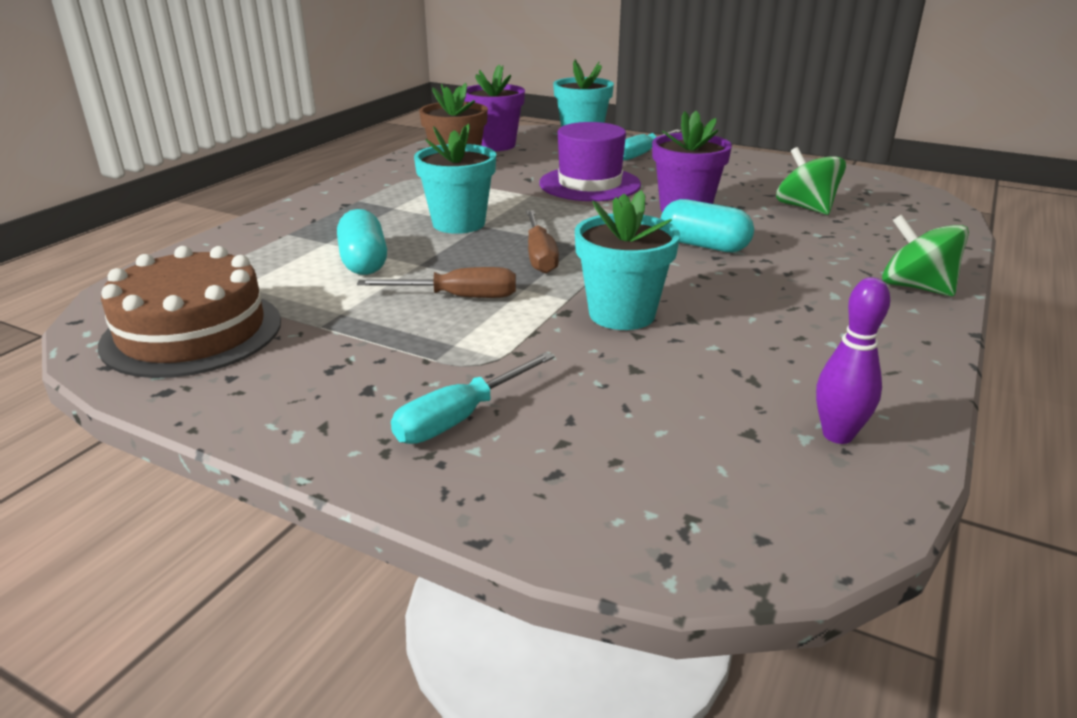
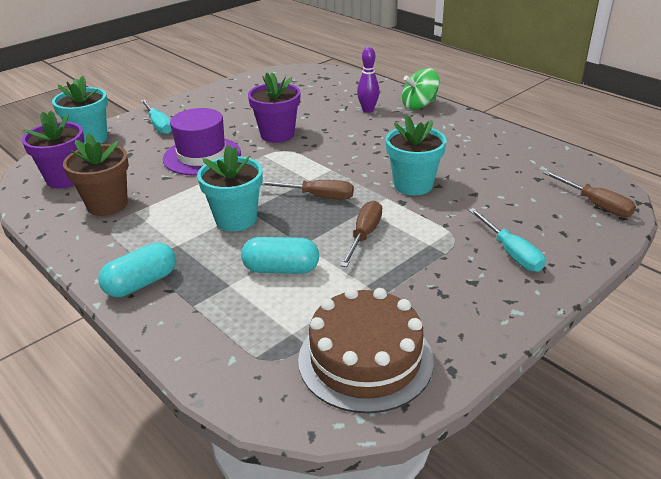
camera: 70 degrees left, 5 degrees up
turquoise capsule [661,199,754,252] -> turquoise capsule moved to [99,242,176,297]
green spinning top [776,147,846,215] -> none
purple bowling pin [816,277,890,444] -> purple bowling pin moved to [357,47,380,113]
none -> brown screwdriver [543,170,636,217]

